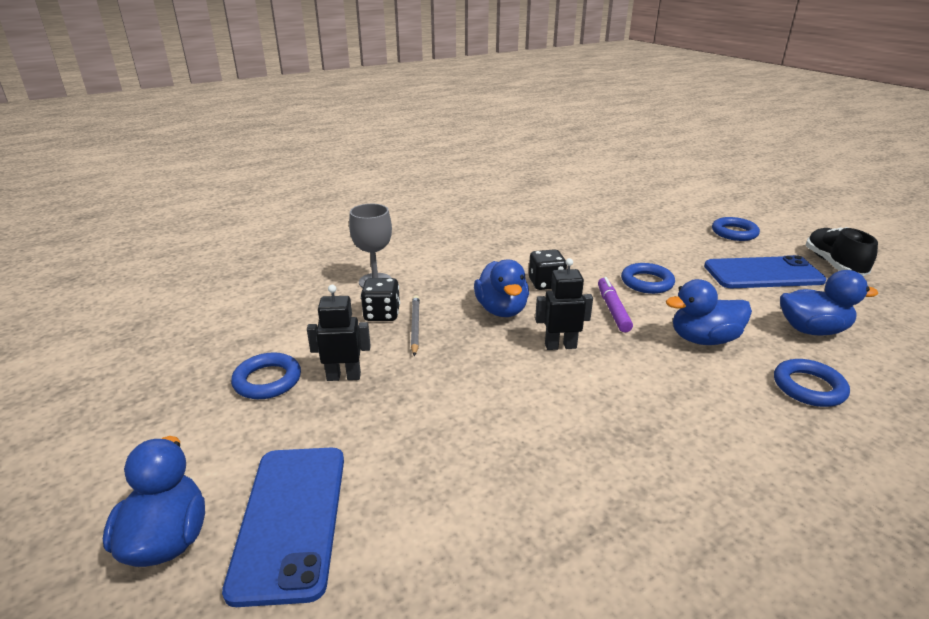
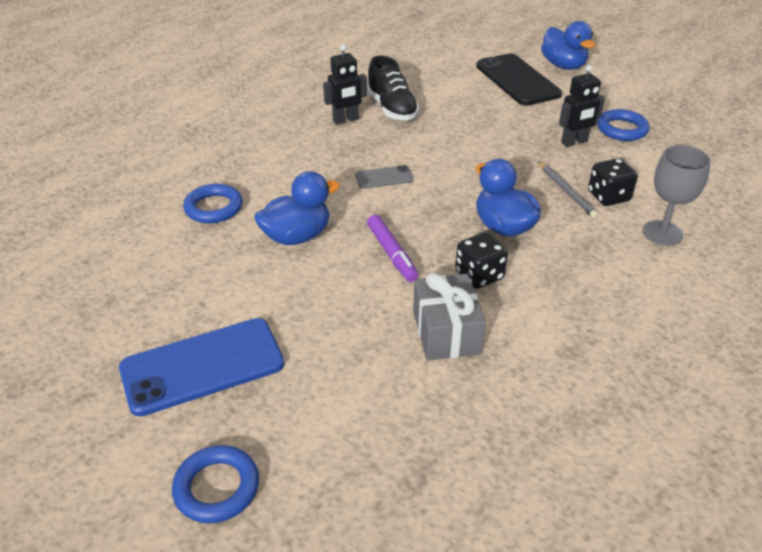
camera: 160 degrees right, 10 degrees up
blue phone [222,448,344,607] -> black phone [476,53,562,106]
black robot [535,258,593,350] -> black robot moved to [323,44,367,125]
blue ring [621,263,675,294] -> none
blue duck [780,270,878,336] -> none
black shoe [805,227,878,276] -> black shoe moved to [367,55,419,121]
none -> grey phone [355,165,414,189]
none -> grey gift [413,273,486,361]

